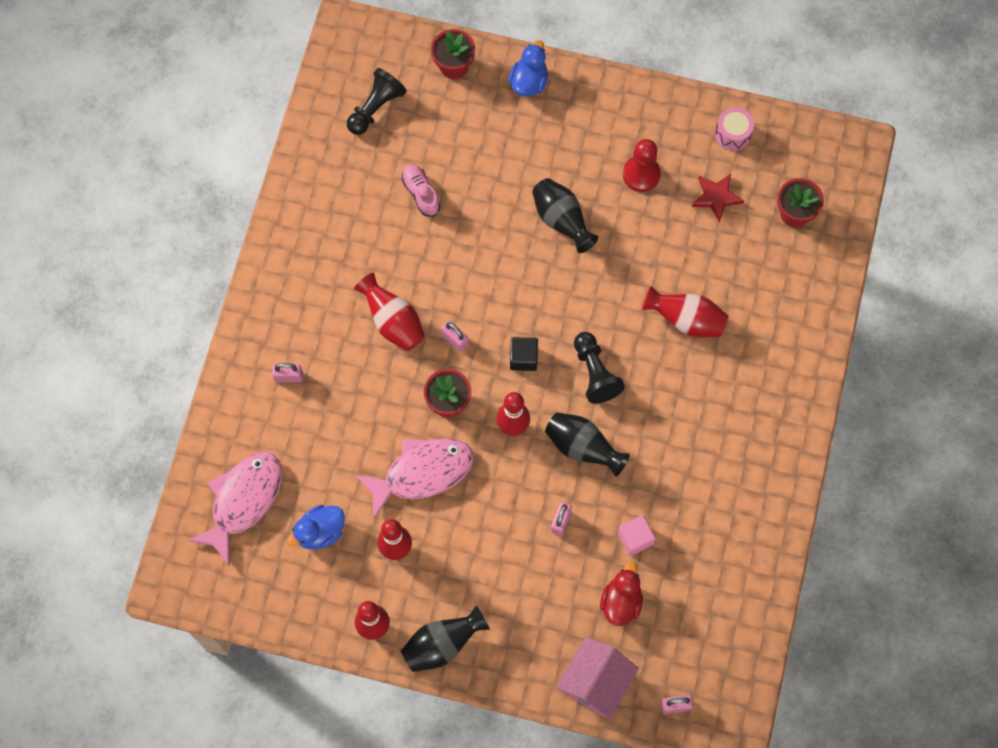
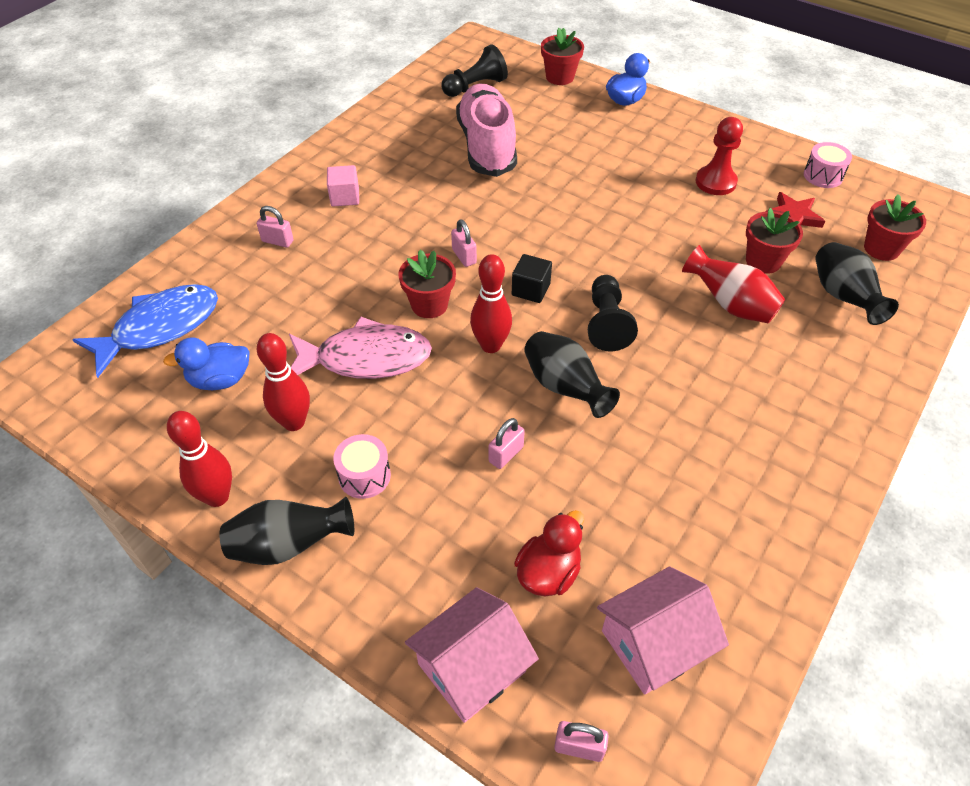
camera: 20 degrees right, 20 degrees down
pink fish [188,452,282,565] -> blue fish [72,284,218,378]
red vase [354,272,425,351] -> none
pink shoe [402,165,440,217] -> pink shoe [456,84,517,177], size x2.14
black vase [532,178,598,253] -> black vase moved to [815,242,899,325]
pink cube [618,515,656,556] -> pink cube moved to [327,165,359,207]
none -> pink drum [333,434,391,499]
none -> pink house [597,567,729,695]
none -> red flower pot [746,208,803,274]

